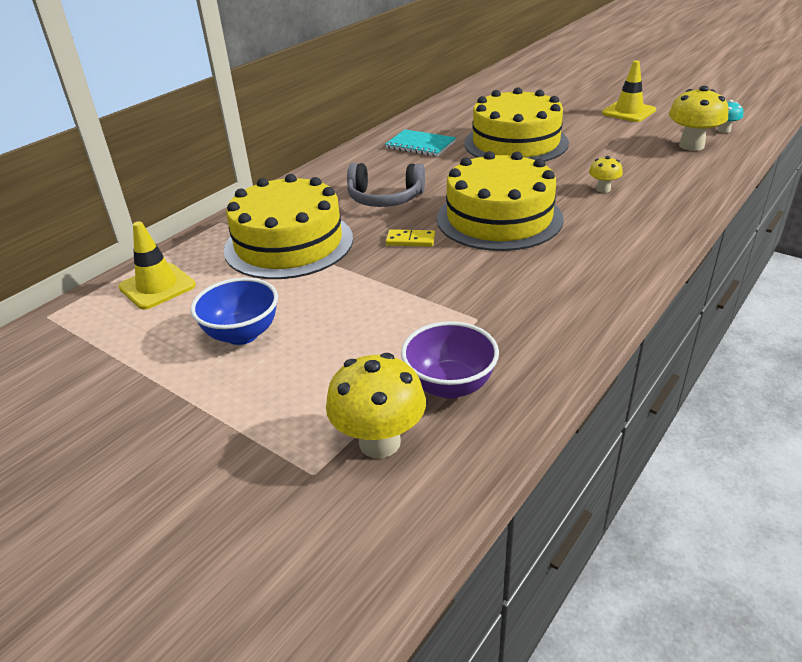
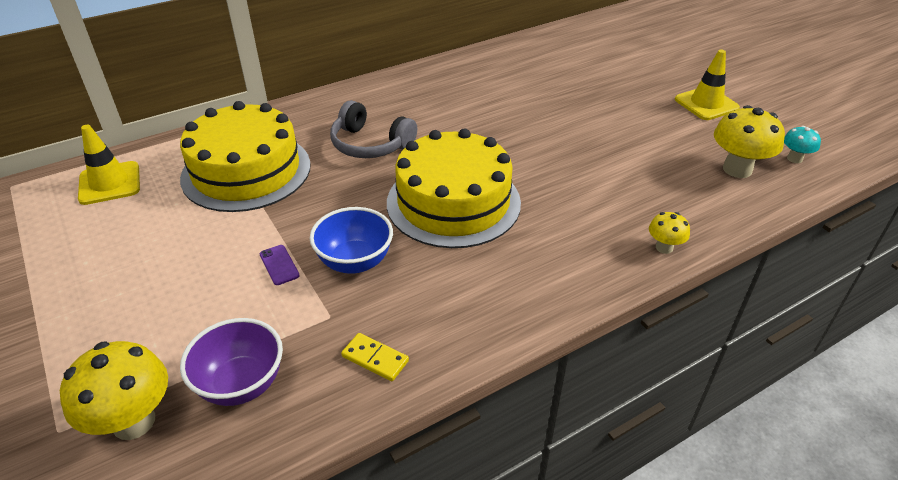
camera: 20 degrees right, 5 degrees up
blue bowl [191,278,278,345] -> blue bowl moved to [310,207,393,274]
turquoise notebook [385,129,456,157] -> none
yellow domino [386,229,435,247] -> yellow domino moved to [341,333,409,381]
yellow cake [464,87,569,162] -> none
yellow mushroom [589,156,623,193] -> yellow mushroom moved to [649,212,690,254]
none -> purple phone [260,245,300,285]

